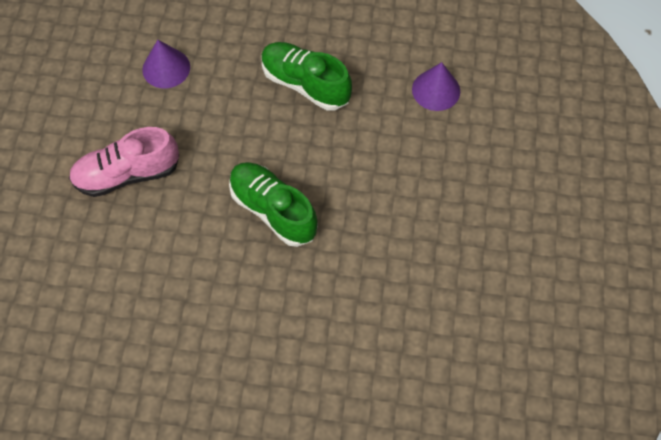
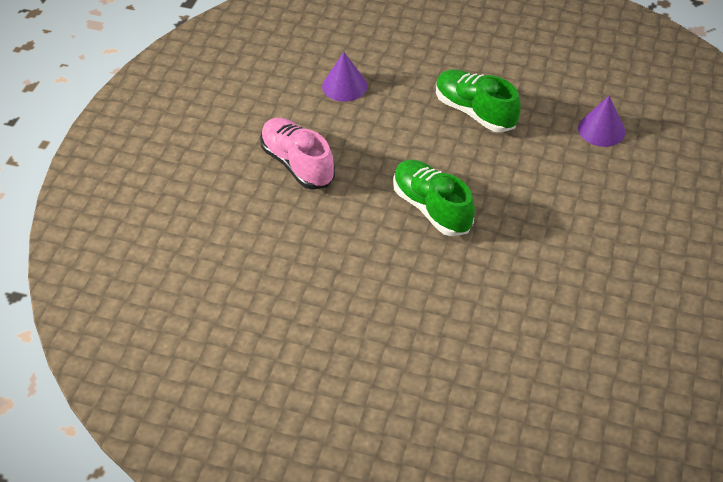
camera: 10 degrees right, 15 degrees down
pink shoe [69,127,179,197] -> pink shoe turned 60 degrees clockwise [260,118,335,190]

